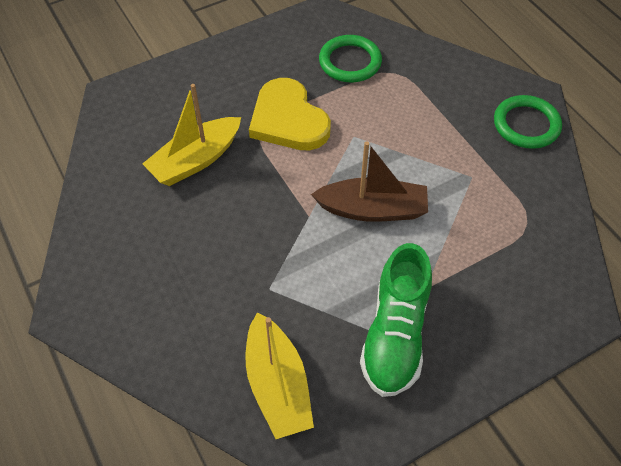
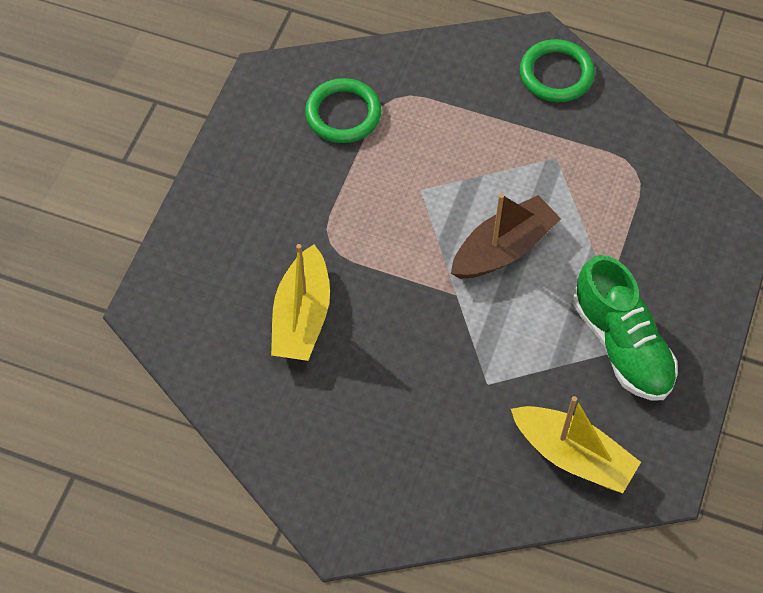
camera: 40 degrees left, 5 degrees up
yellow heart [249,78,331,150] -> none

